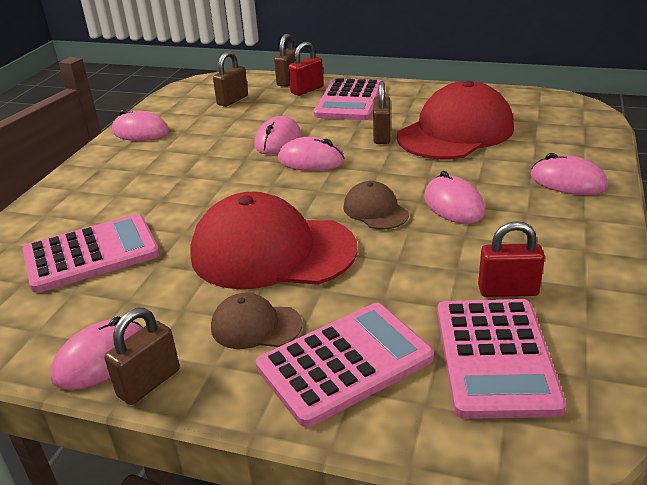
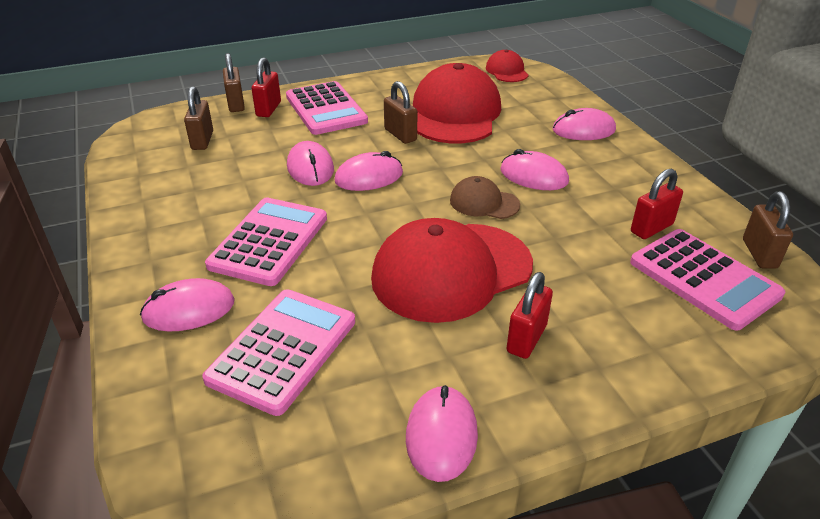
camera: 40 degrees left, 5 degrees up
brown padlock [104,308,180,405] -> brown padlock moved to [743,191,793,269]
pink mouse [112,110,169,141] -> pink mouse moved to [140,278,235,331]
brown cap [211,293,302,349] -> red padlock [506,272,553,359]
pink calculator [256,303,434,427] -> pink calculator moved to [205,198,327,286]
none -> red cap [486,50,528,82]

